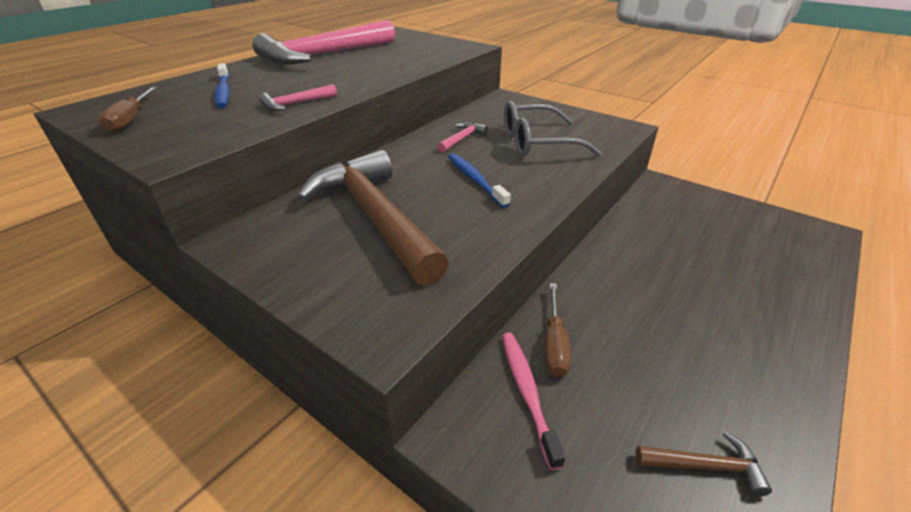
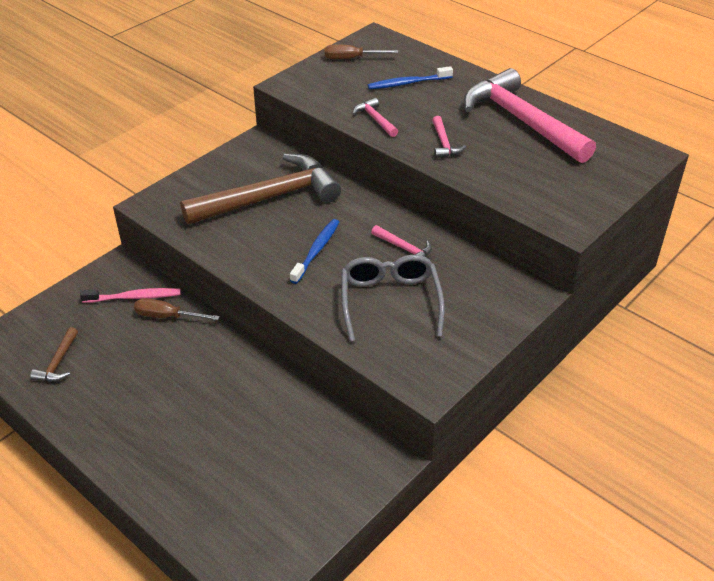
camera: 95 degrees right, 5 degrees up
blue toothbrush [448,153,511,208] -> blue toothbrush turned 45 degrees counterclockwise [290,219,339,284]
none -> pink hammer [432,116,466,158]

